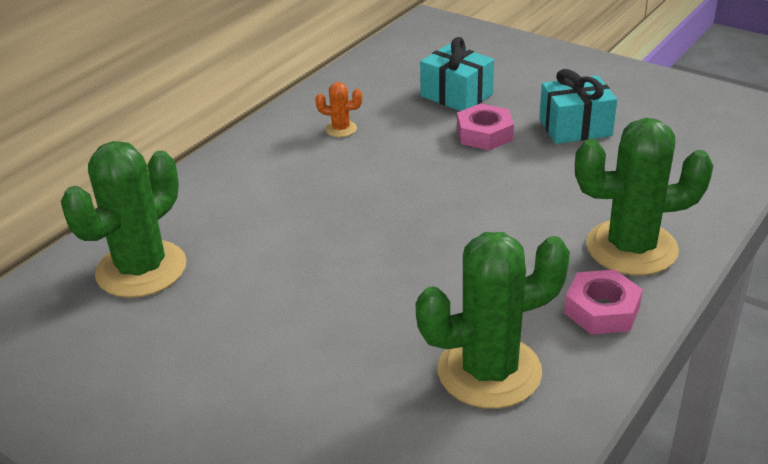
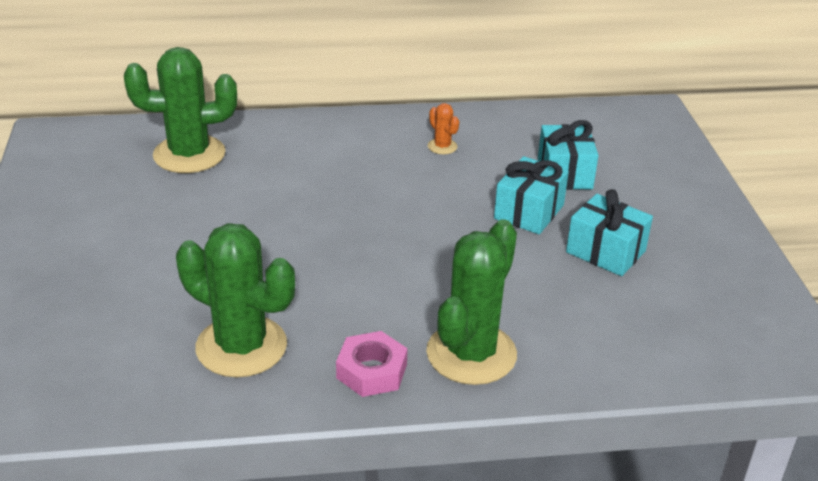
camera: 45 degrees right, 0 degrees up
pink nut [457,103,514,150] -> turquoise gift [494,156,569,234]
green cactus [575,118,713,275] -> green cactus turned 75 degrees clockwise [426,219,517,385]

